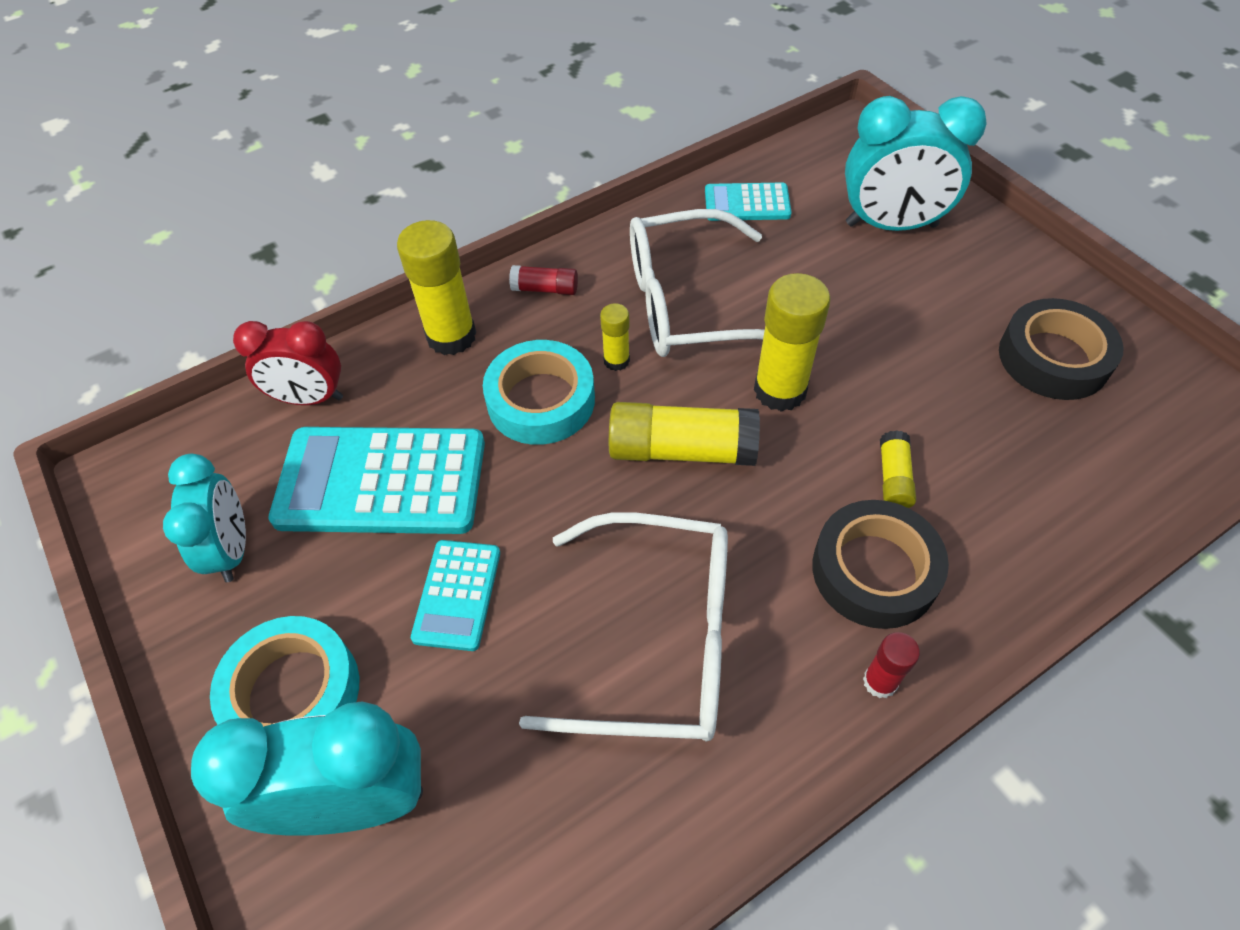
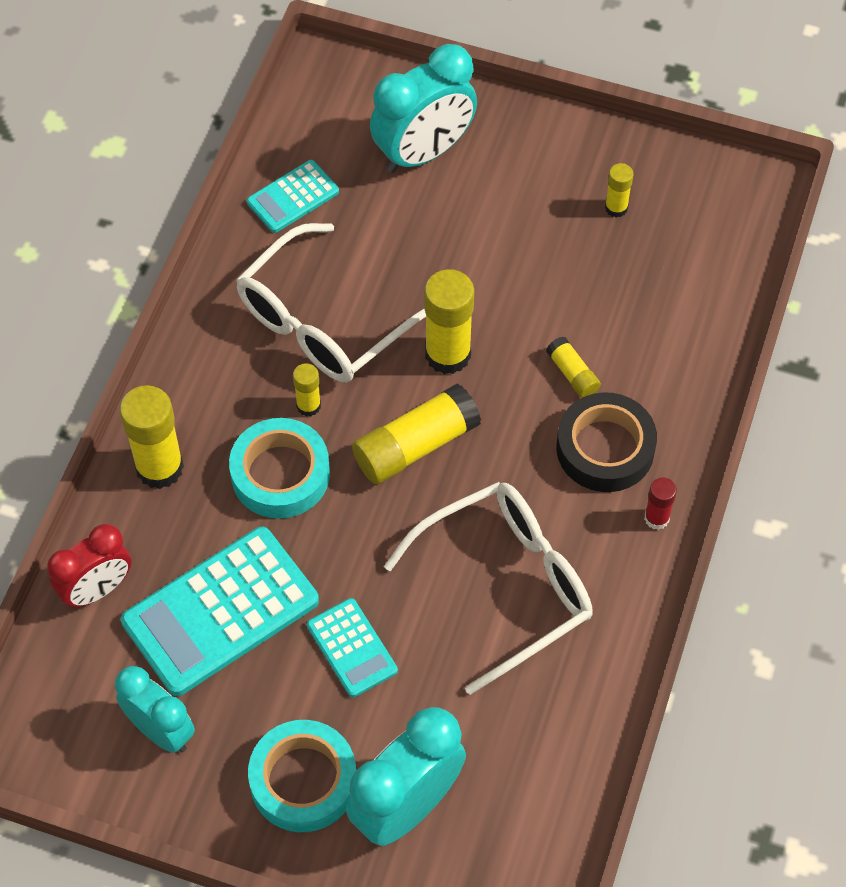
camera: 40 degrees left, 5 degrees up
red glue stick [509,265,578,295] -> none
black tape [999,298,1124,400] -> yellow glue stick [605,163,634,218]

